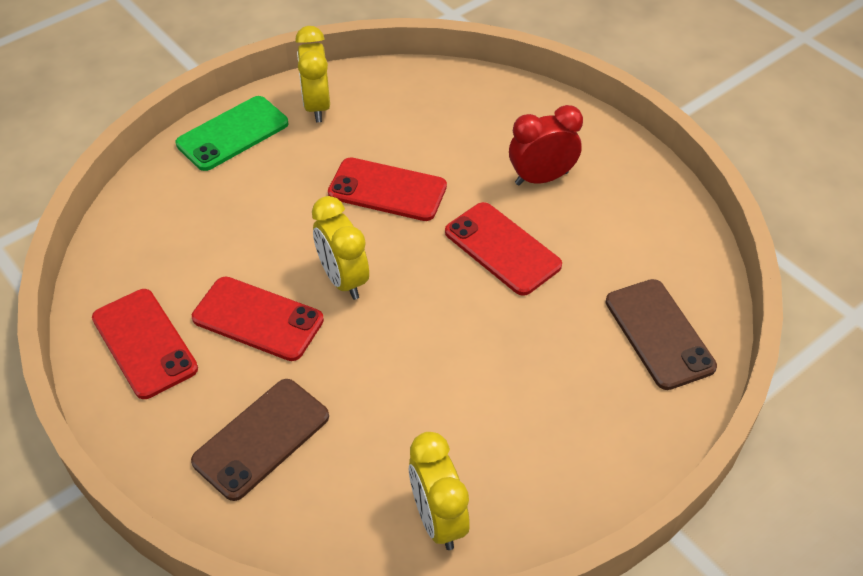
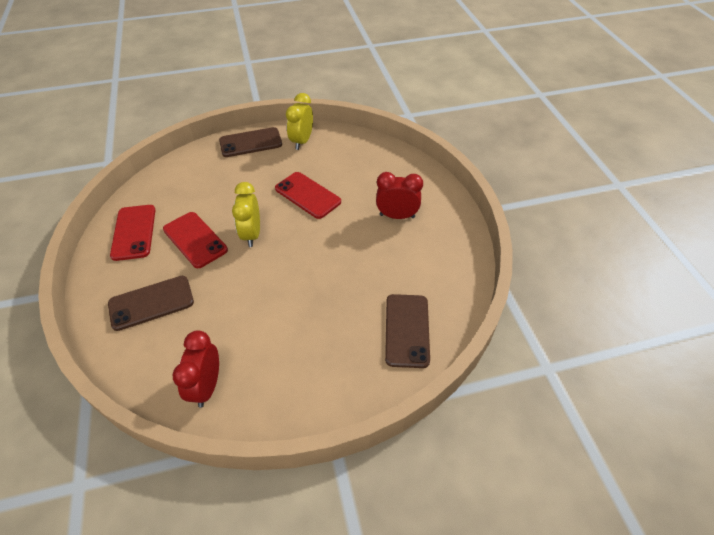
camera: 25 degrees right, 0 degrees up
green phone [176,96,288,171] -> brown phone [219,127,282,157]
yellow clock [409,432,470,550] -> red clock [172,330,219,408]
red phone [445,202,562,296] -> none

